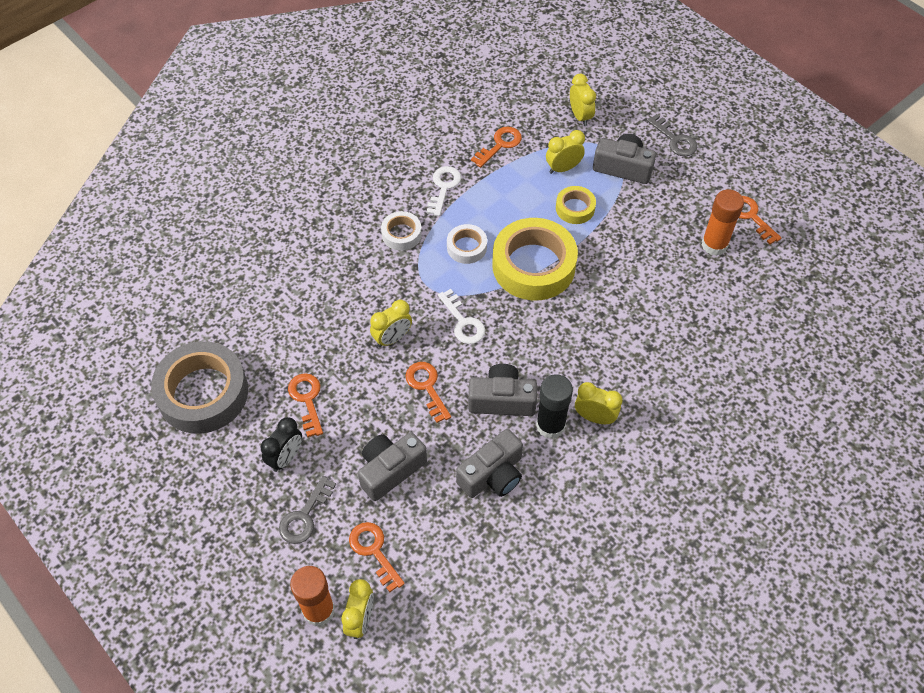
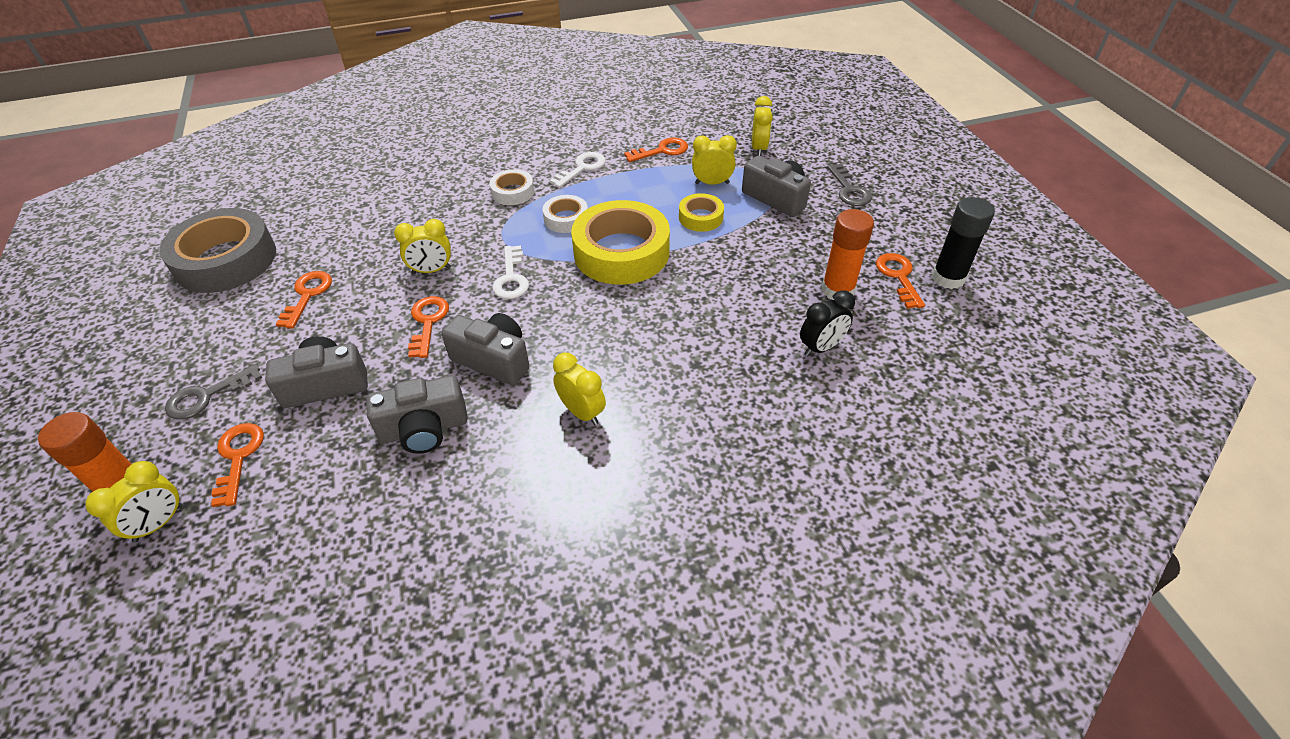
camera: 25 degrees right, 10 degrees down
black clock [261,417,302,472] -> black clock moved to [800,291,855,356]
black glue stick [536,374,573,439] -> black glue stick moved to [932,197,995,289]

